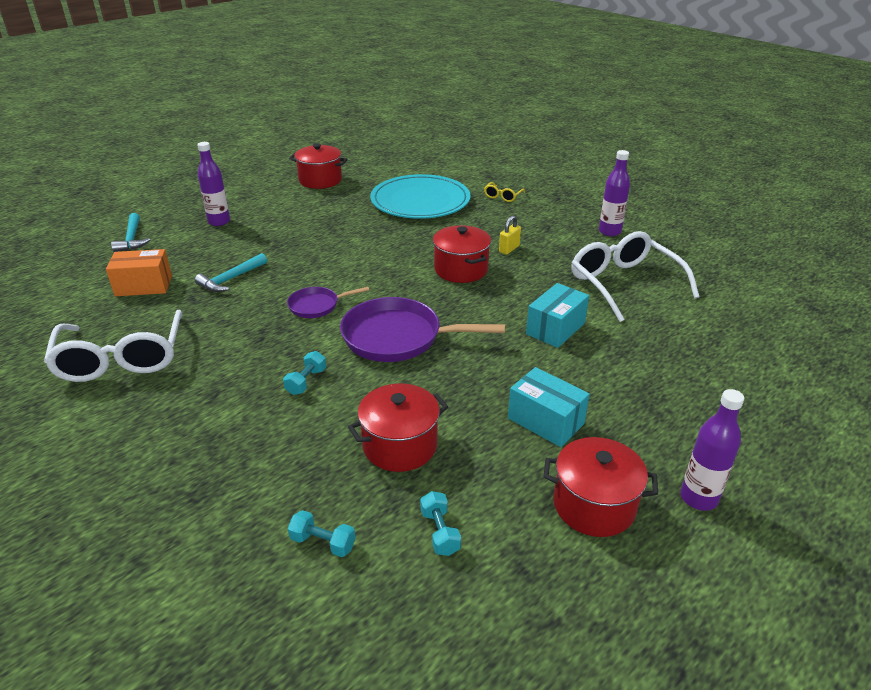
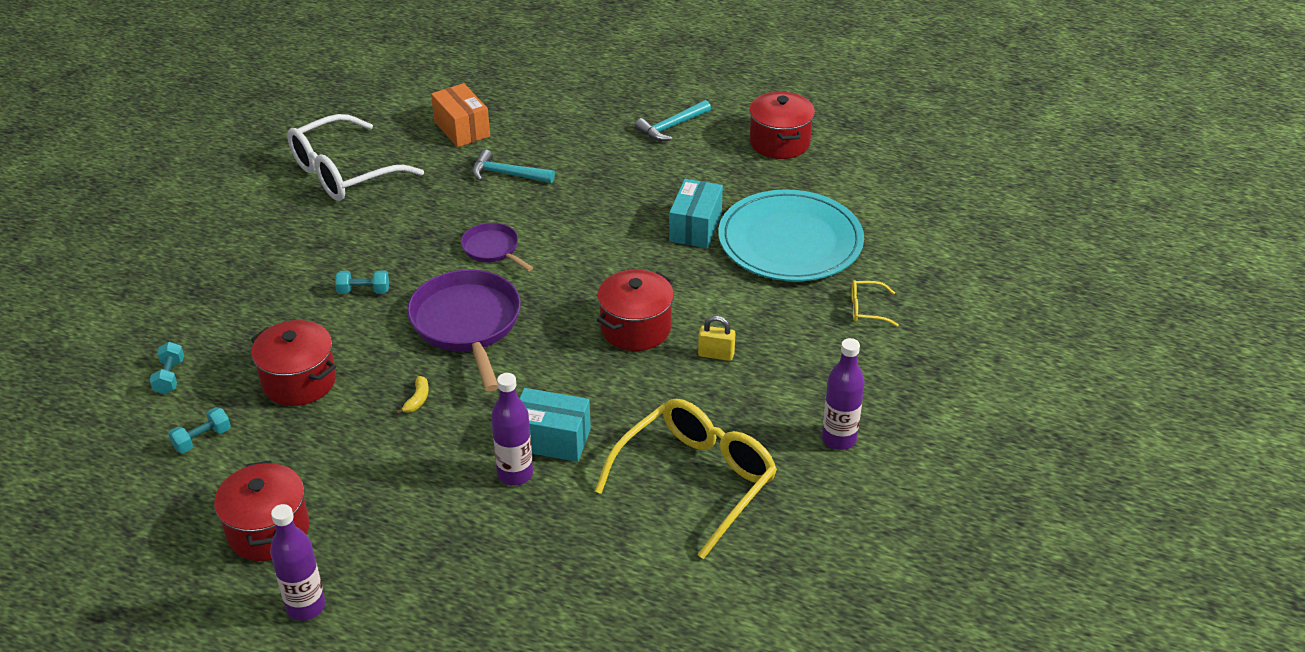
camera: 65 degrees right, 5 degrees up
turquoise hammer [111,213,151,252] -> turquoise hammer moved to [635,100,711,141]
purple bottle [197,142,230,226] -> purple bottle moved to [491,373,533,486]
turquoise box [508,367,590,447] -> turquoise box moved to [669,179,723,248]
white glasses [571,231,700,322] -> yellow glasses [595,399,777,559]
none -> yellow banana [396,376,429,415]

